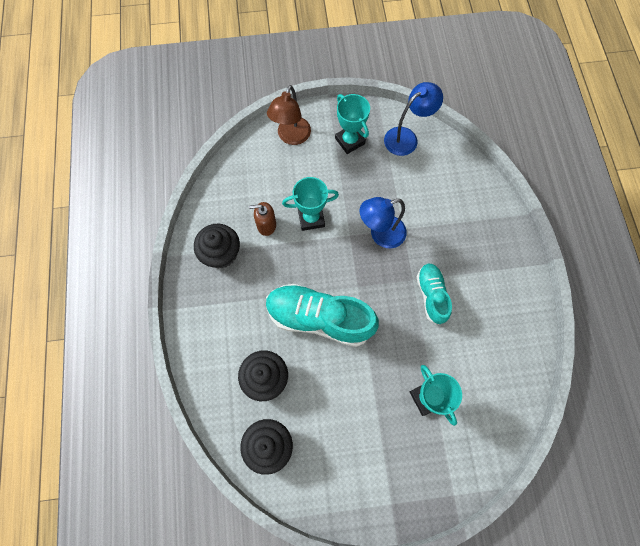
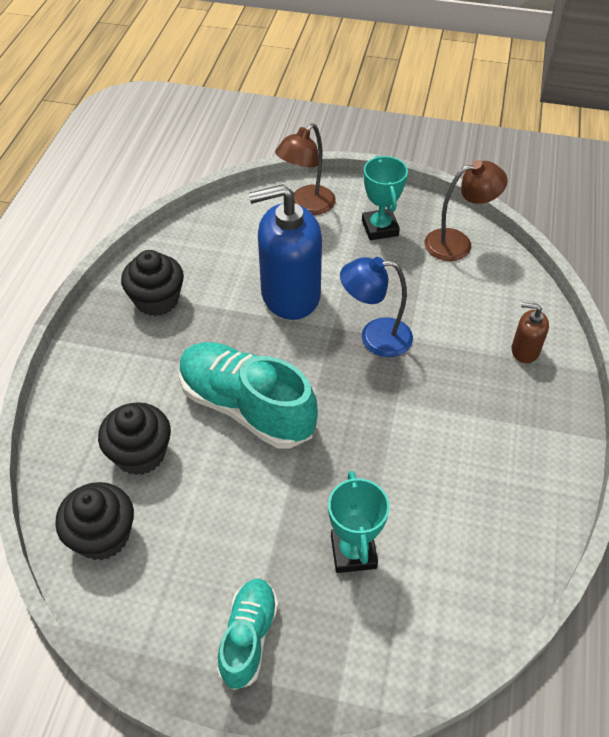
camera: 20 degrees right, 20 degrees down
brown soap dispenser [249,202,276,236] -> brown soap dispenser moved to [511,302,549,363]
turquoise trophy [282,177,339,231] -> blue soap dispenser [248,184,322,320]
blue lamp [384,82,443,156] -> brown lamp [424,160,508,261]
turquoise shoe [417,263,452,325] -> turquoise shoe moved to [217,579,278,690]

